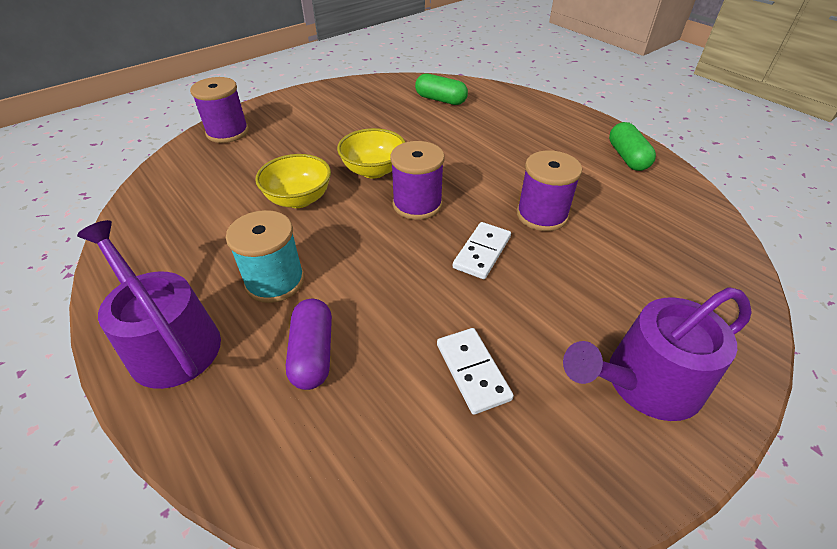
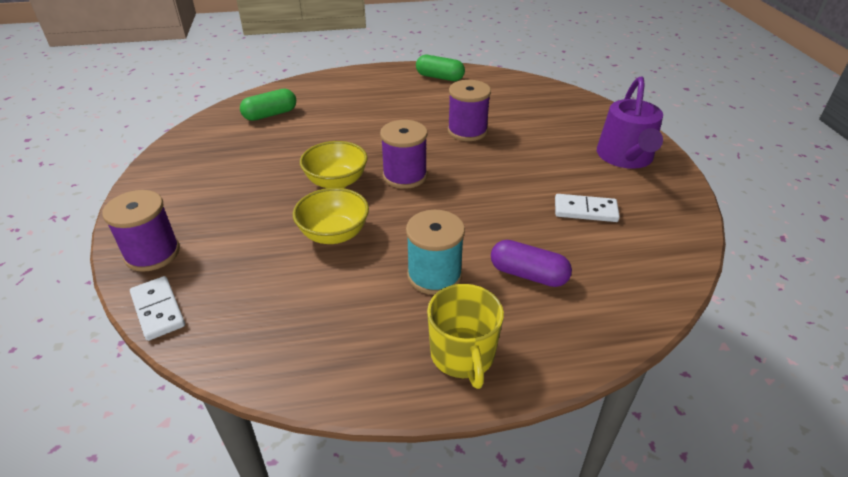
camera: 60 degrees left, 5 degrees down
purple watering can [77,220,221,389] -> yellow mug [427,284,504,389]
white domino [453,222,511,279] -> white domino moved to [130,276,185,341]

